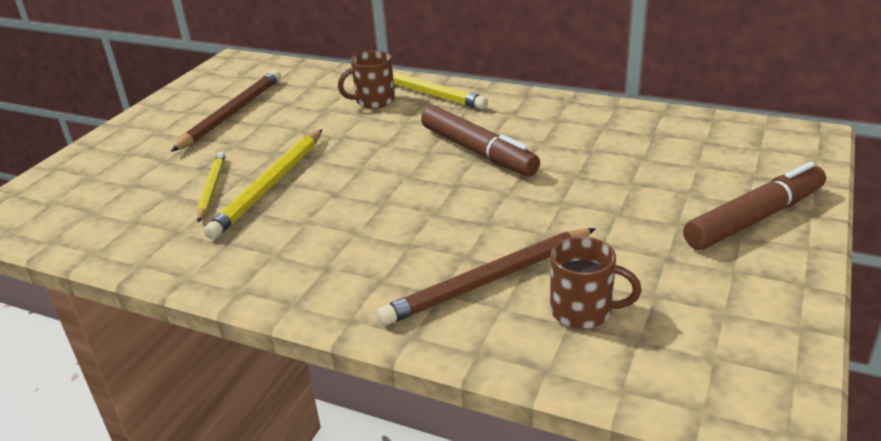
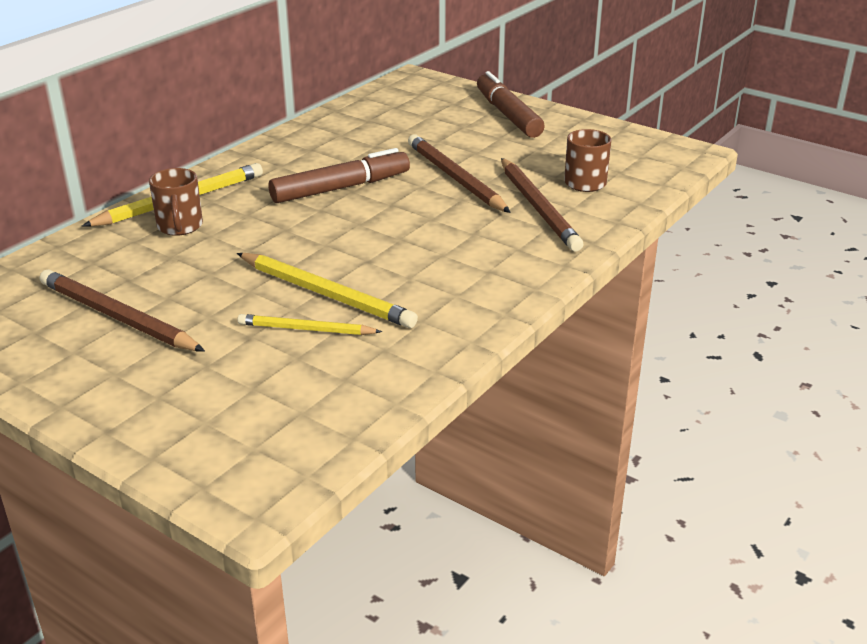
camera: 80 degrees left, 0 degrees up
none -> brown pencil [408,134,511,213]

